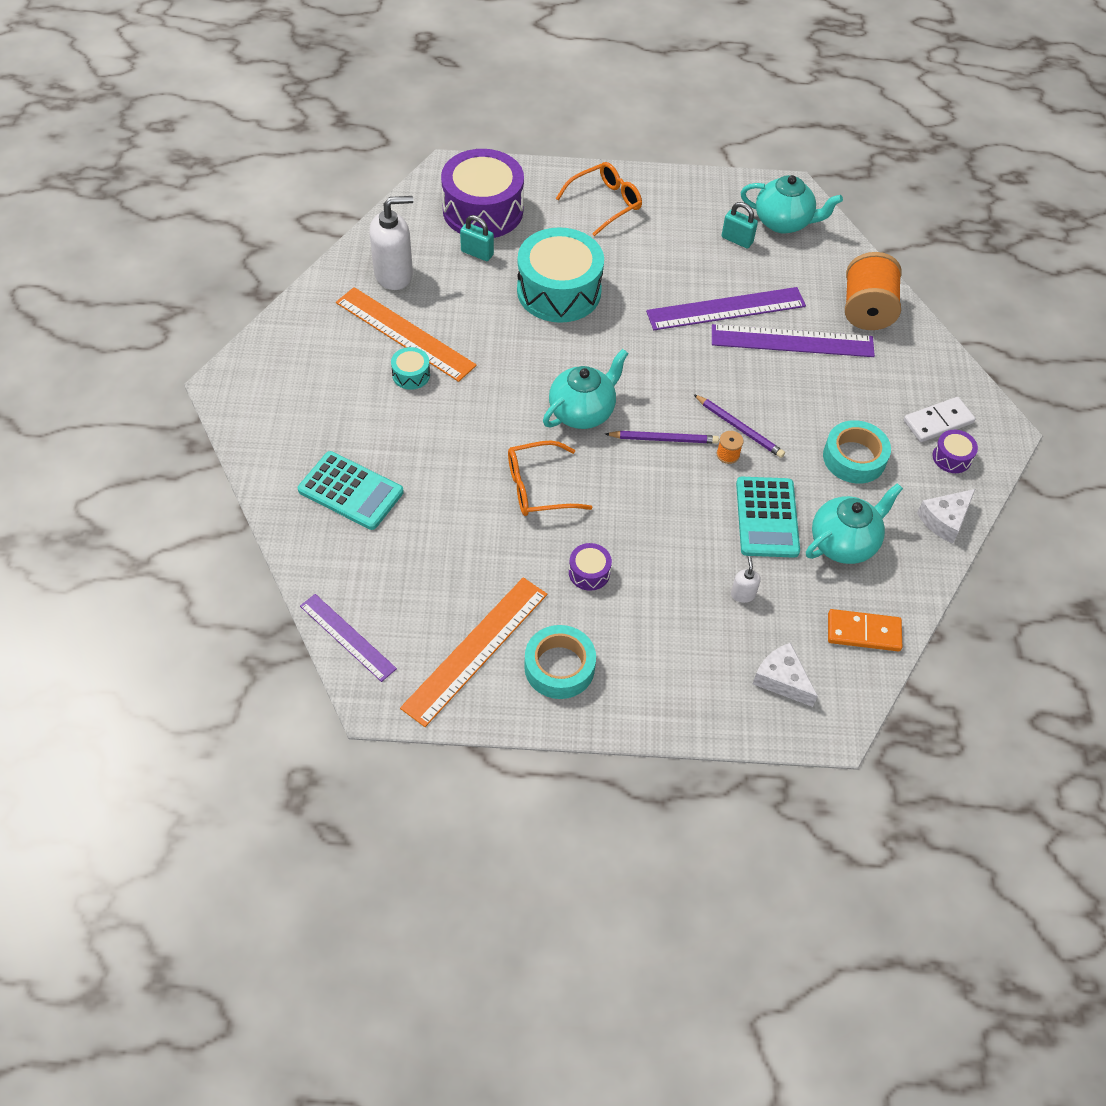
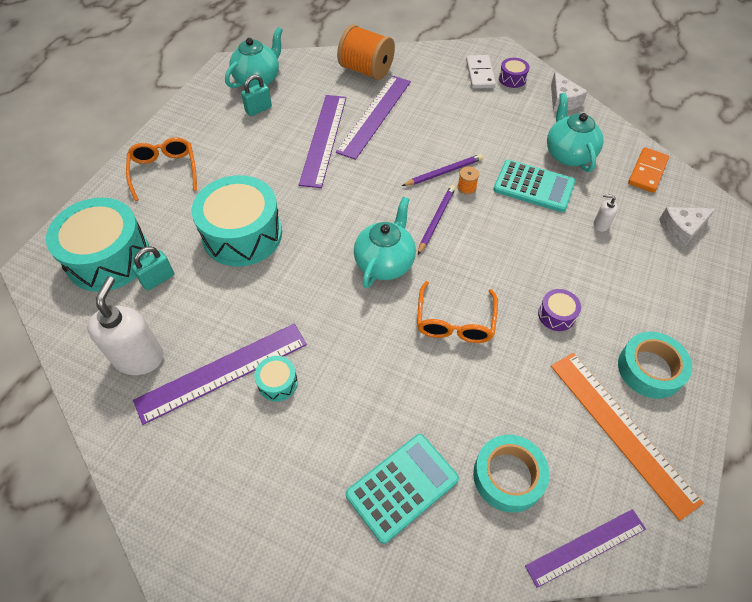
camera: 65 degrees left, 0 degrees up
orange ruler [336,287,477,382] -> purple ruler [133,323,307,425]
purple drum [441,149,524,238] -> turquoise drum [46,197,150,292]
turquoise teapot [543,349,629,429] -> turquoise teapot turned 45 degrees clockwise [354,197,416,288]
turquoise tape [823,420,891,484] -> turquoise tape moved to [473,435,550,513]

